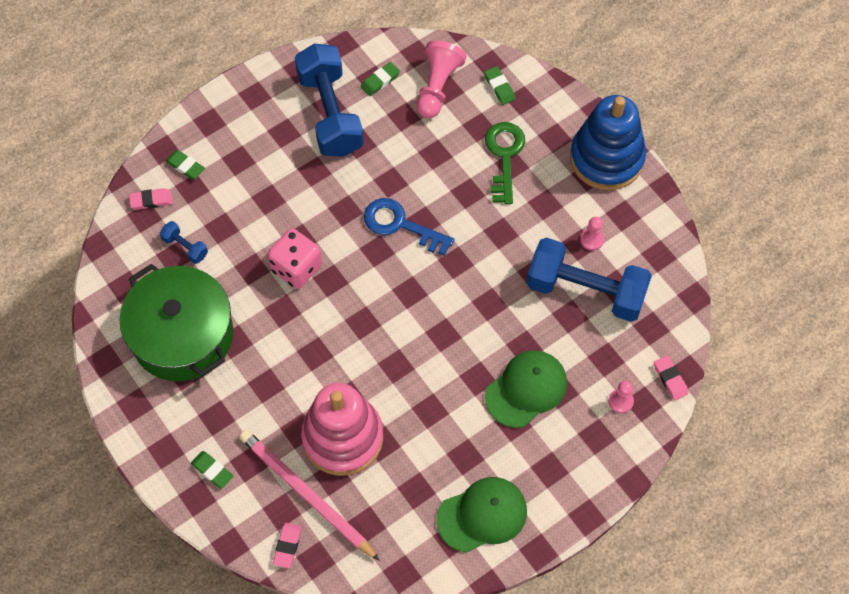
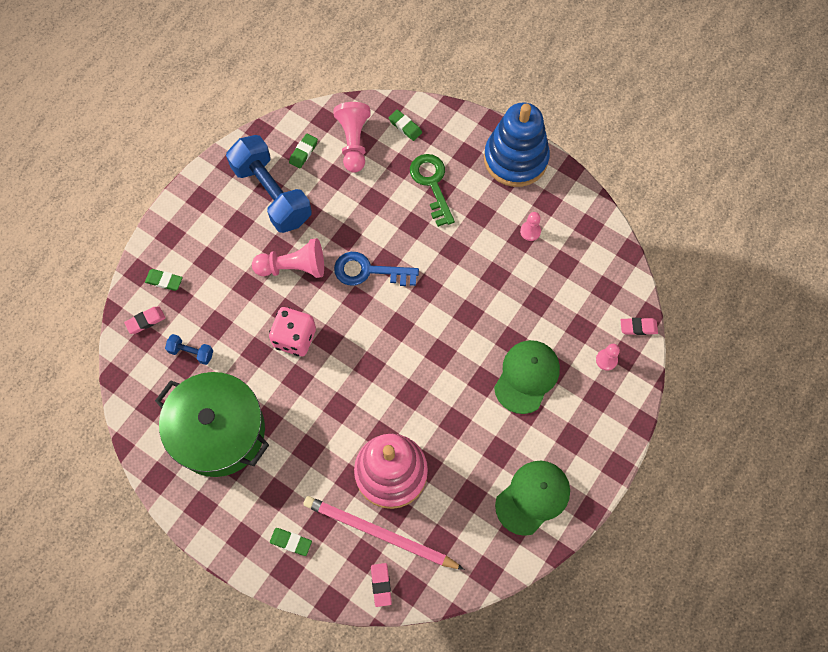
camera: 20 degrees left, 5 degrees up
blue dumbbell [526,237,652,322] -> none
pink eraser [654,355,689,401] -> pink eraser turned 45 degrees counterclockwise [620,318,658,335]
none -> pink pawn [252,238,324,278]

